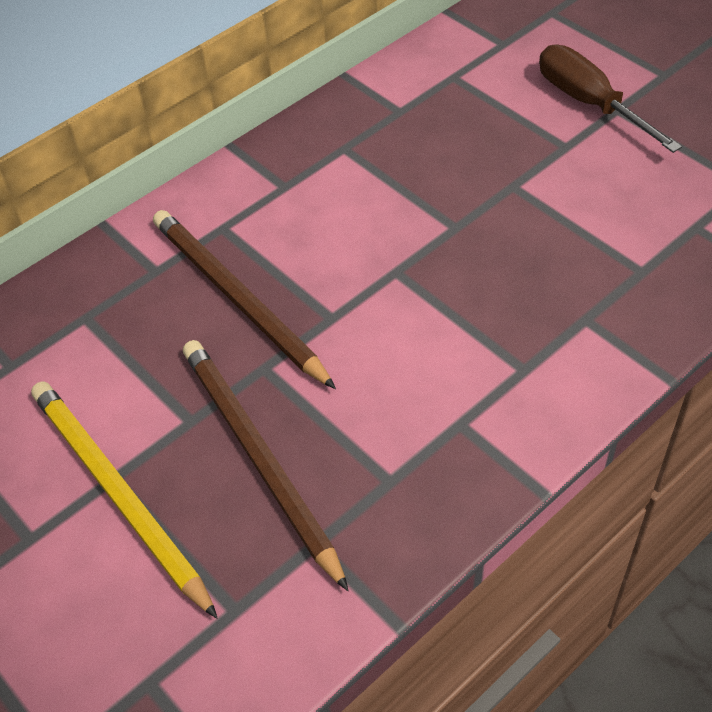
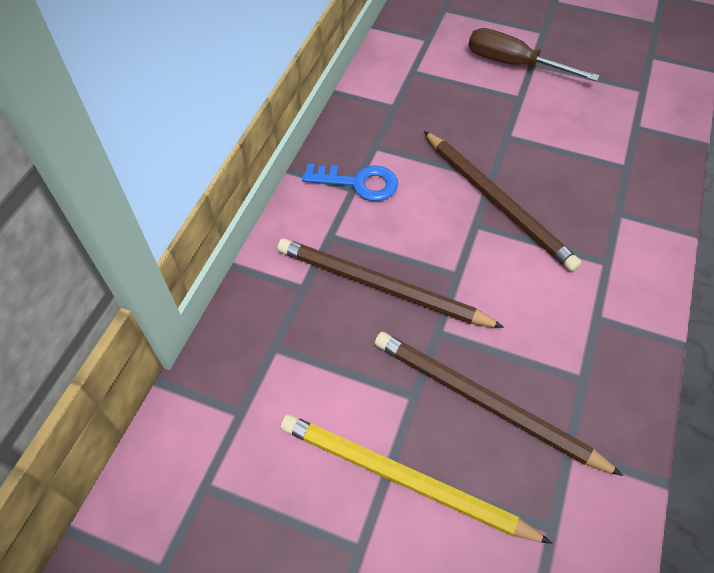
camera: 30 degrees left, 5 degrees up
none -> blue key [302,164,398,201]
none -> brown pencil [424,131,582,272]

